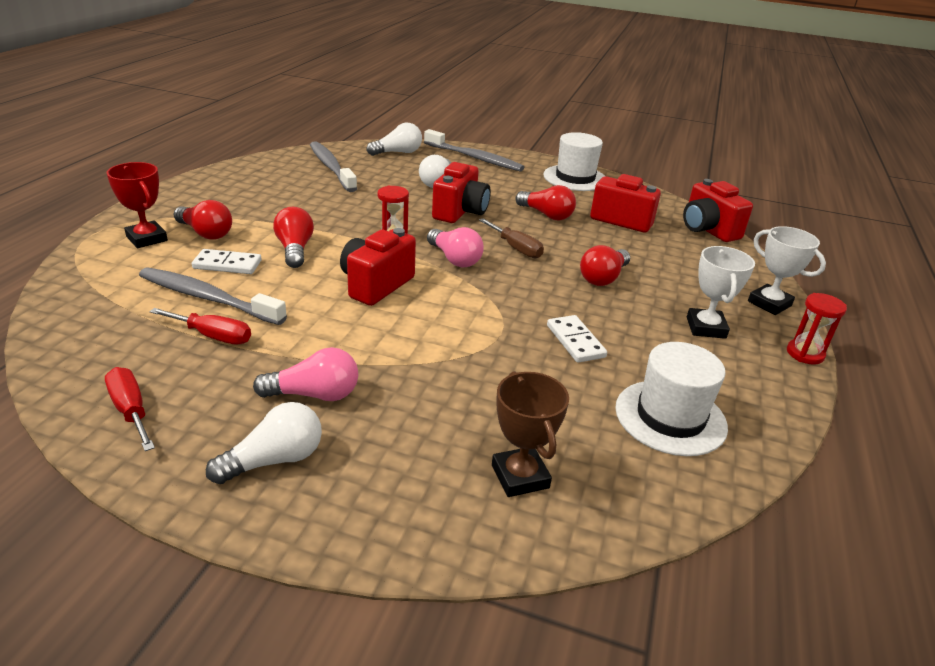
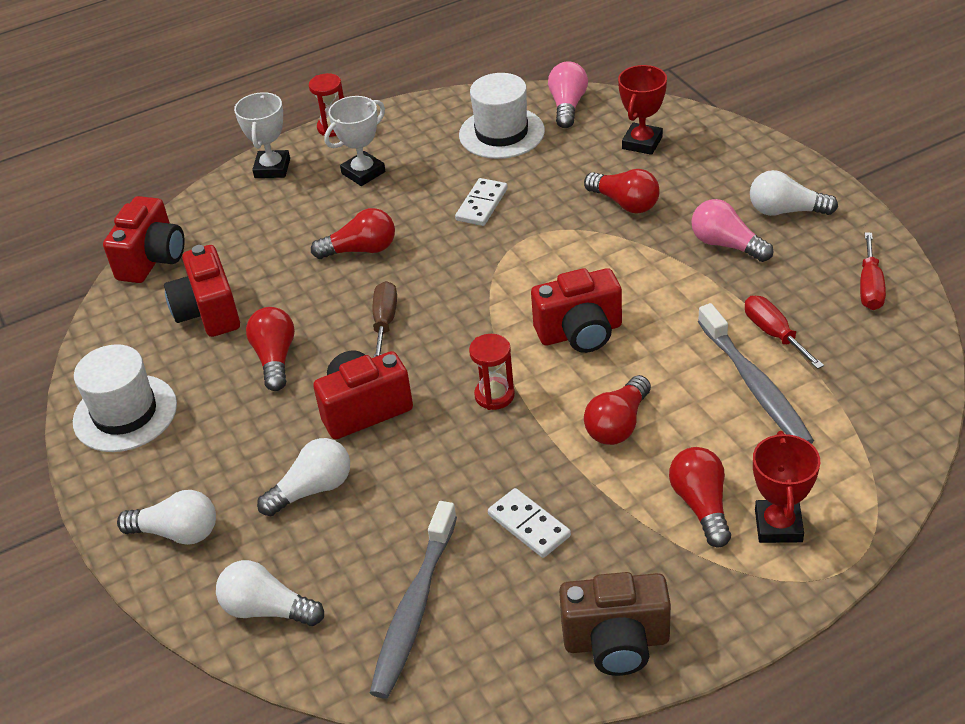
camera: 130 degrees left, 10 degrees up
white domino [192,249,262,274] -> white domino moved to [488,488,571,558]
grey toothbrush [424,129,524,172] -> white light bulb [117,490,216,545]
pink light bulb [427,227,484,268] -> pink light bulb moved to [548,61,588,128]
brown trophy [492,371,569,497] -> red trophy [618,65,667,155]
none -> brown camera [559,572,671,676]
none -> red light bulb [584,169,660,213]

